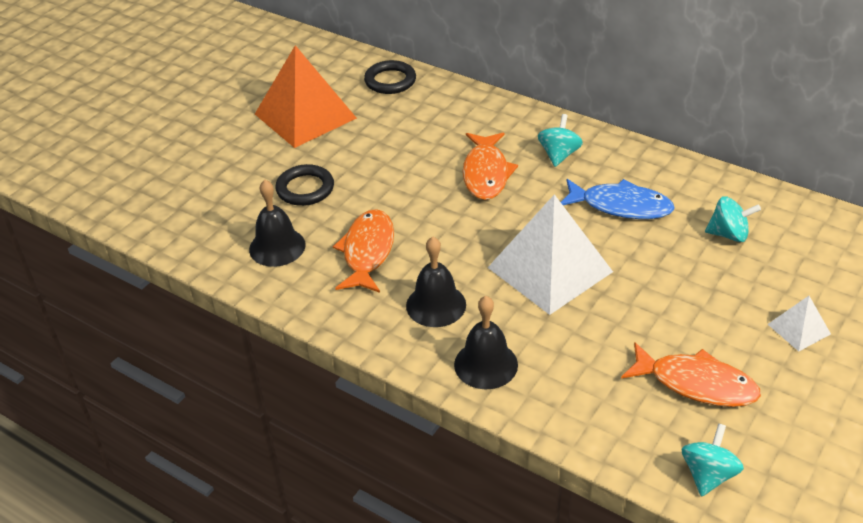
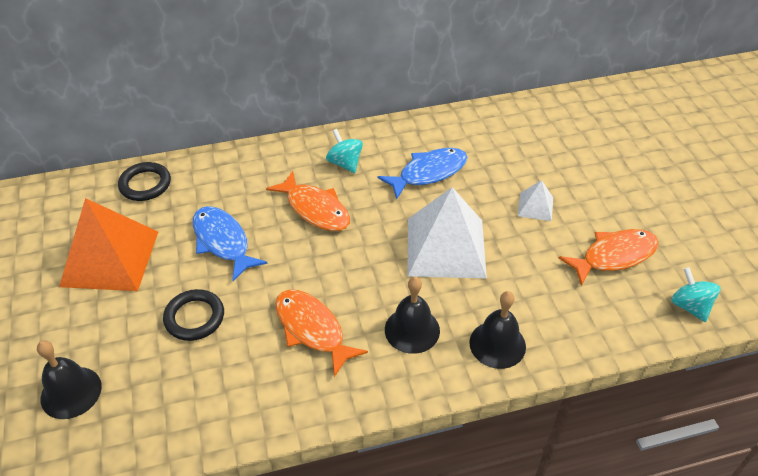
camera: 50 degrees left, 5 degrees up
black bell [249,180,306,267] -> black bell moved to [37,341,102,419]
turquoise spinning top [705,196,761,242] -> none
white pyramid [768,296,831,351] -> white pyramid moved to [518,180,553,221]
none -> blue fish [193,206,268,281]

